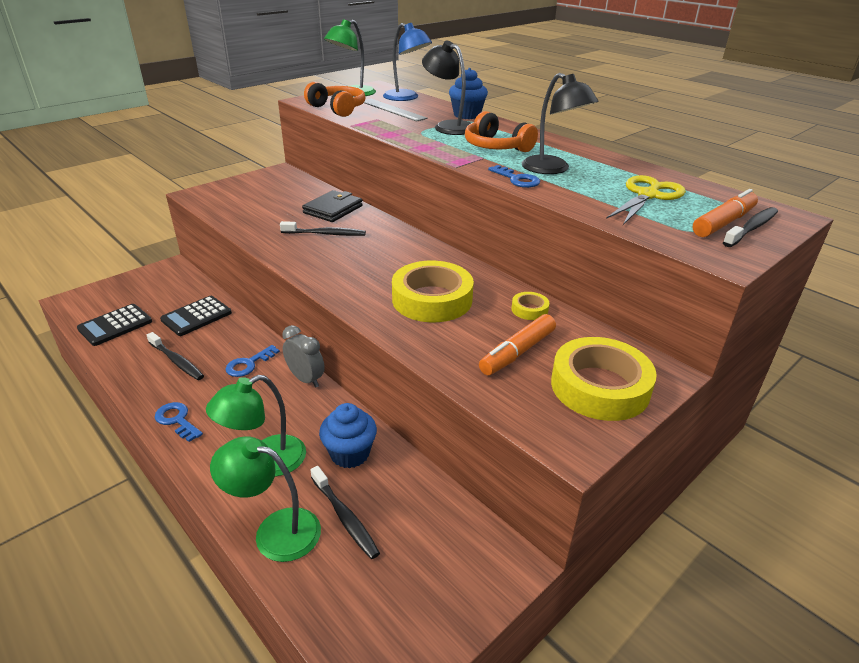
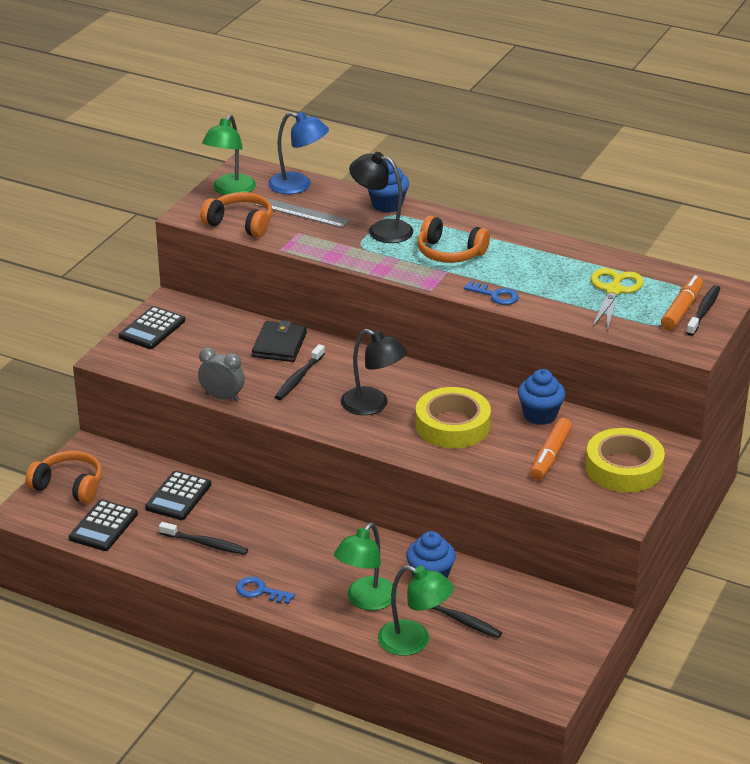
camera: 20 degrees left, 0 degrees up
green lamp [210,436,321,562] -> green lamp turned 150 degrees counterclockwise [378,565,454,656]
blue key [226,345,280,377] -> none
black toothbrush [280,221,366,236] -> black toothbrush turned 135 degrees clockwise [275,344,325,400]
grey clock [282,325,325,387] -> grey clock moved to [198,348,245,402]
yellow tape [512,292,549,320] -> blue cupcake [518,369,565,425]
black lamp [522,73,598,174] -> black lamp moved to [341,329,407,415]
none -> orange headphones [26,451,102,504]
none -> black calculator [119,306,185,349]

